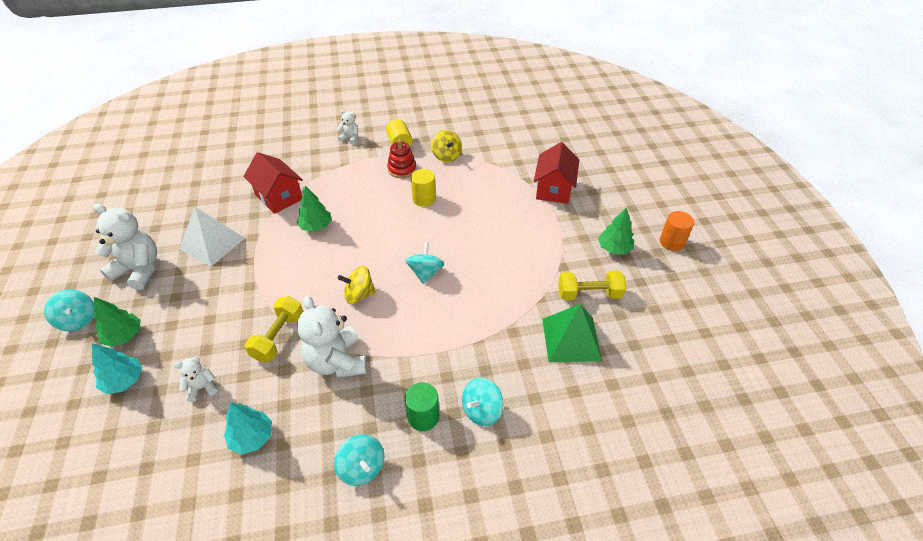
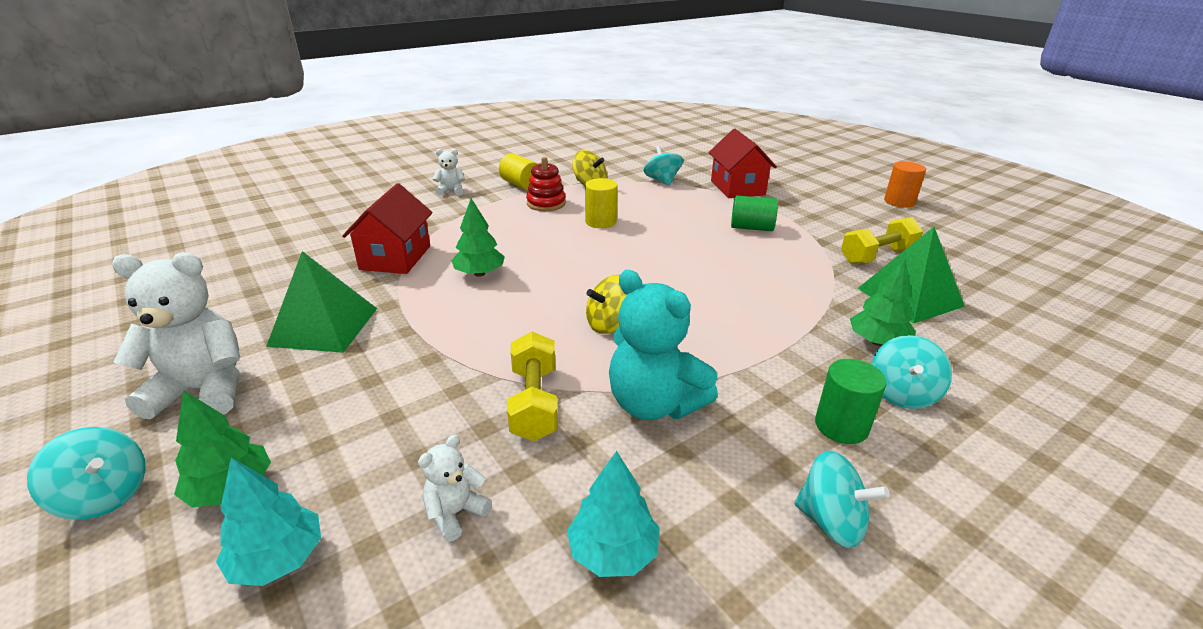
camera: 25 degrees left, 15 degrees down
white pyramid [179,207,245,266] -> green pyramid [266,251,377,353]
red house [243,152,303,214] -> red house turned 75 degrees clockwise [342,183,433,274]
white teddy bear [297,296,367,377] -> turquoise teddy bear [609,270,718,420]
turquoise spinning top [405,242,444,284] -> turquoise spinning top moved to [644,146,683,186]
green tree [598,208,634,254] -> green tree moved to [850,258,916,346]
none -> green cylinder [731,195,778,231]

